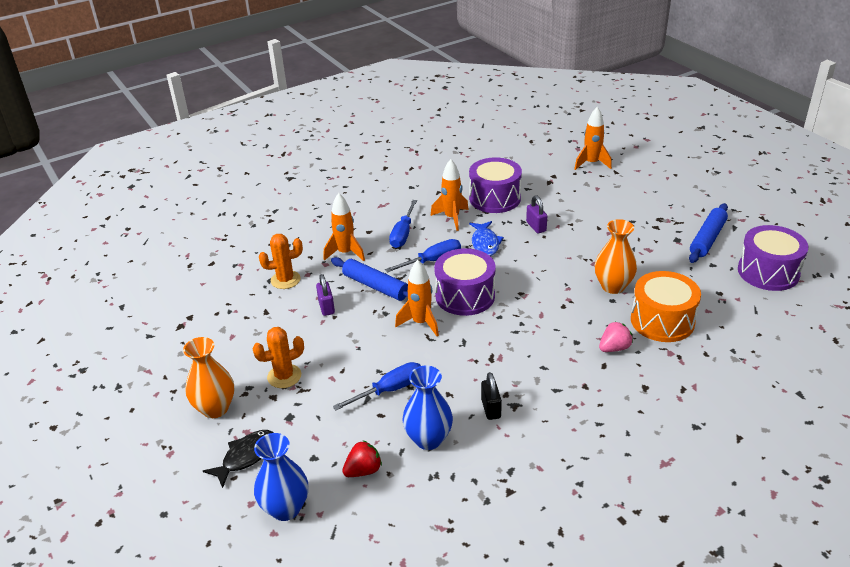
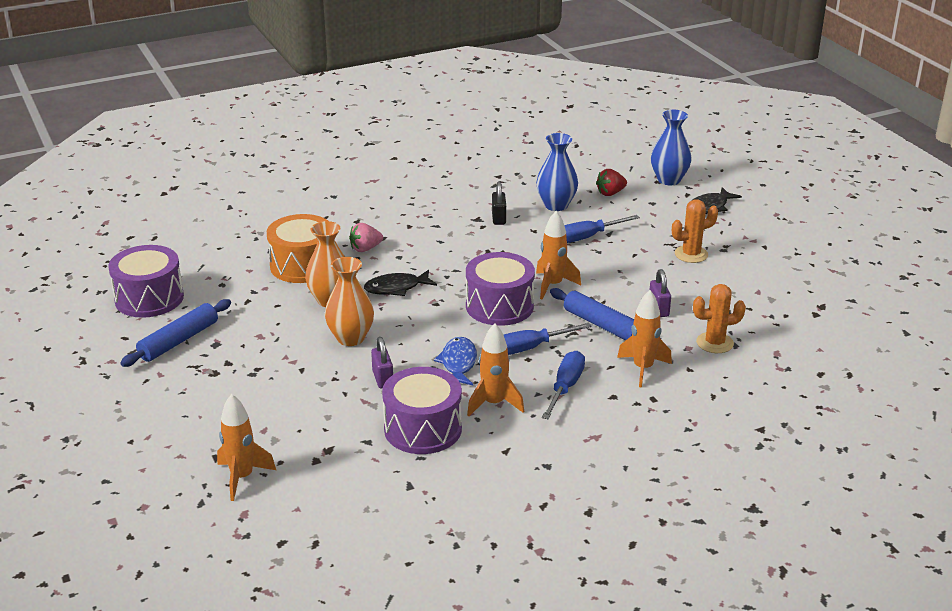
camera: 175 degrees left, 5 degrees down
orange vase [183,337,234,418] -> orange vase moved to [325,257,374,346]
none -> black fish [364,270,437,296]

